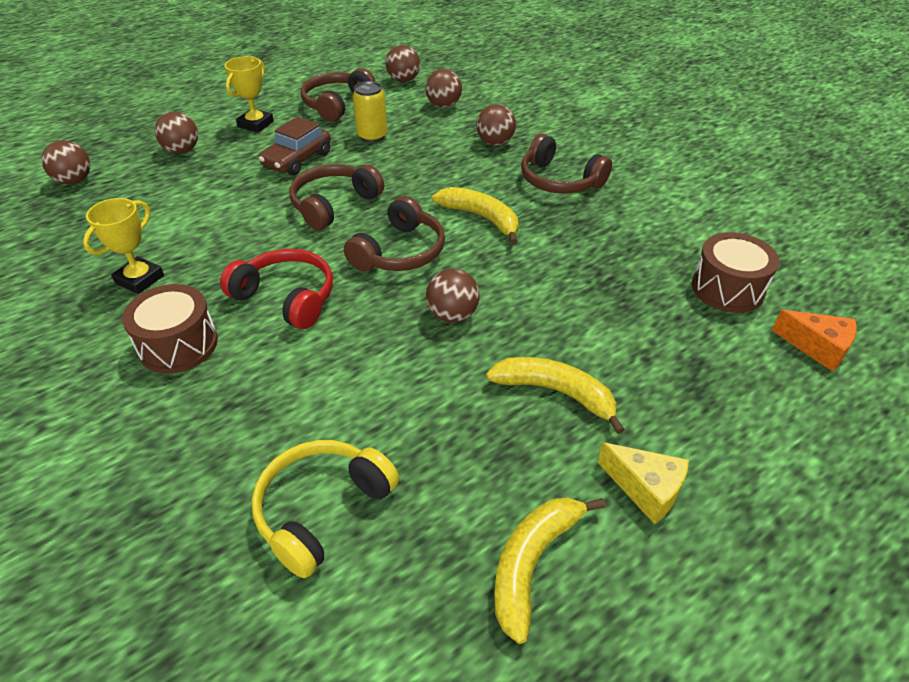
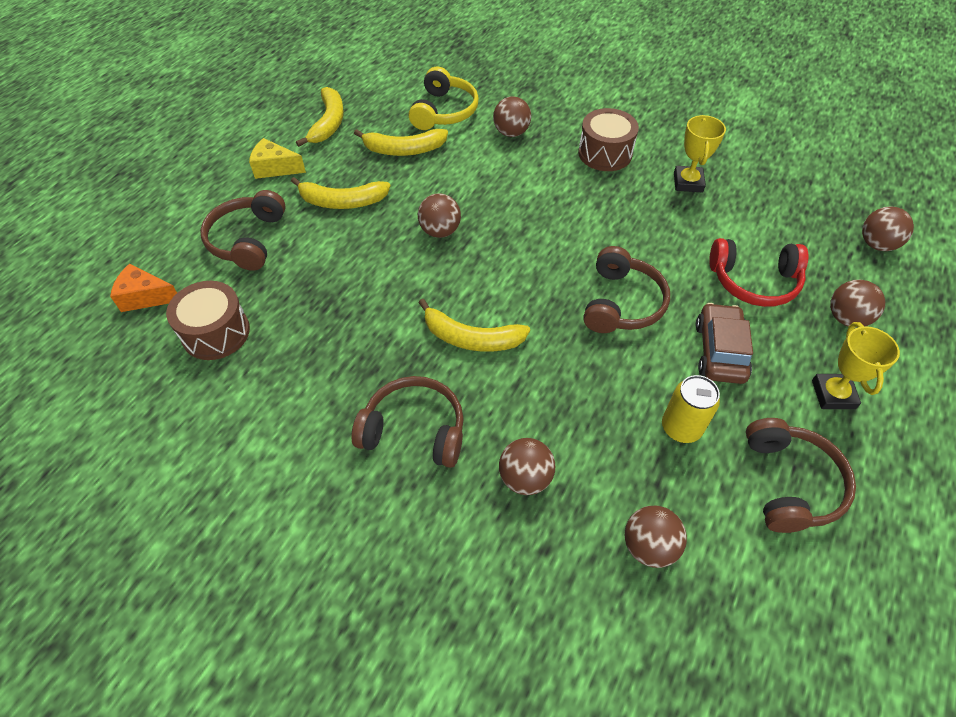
camera: 155 degrees right, 10 degrees up
red headphones [220,249,333,329] -> red headphones moved to [709,238,808,307]
brown headphones [344,196,445,271] -> brown headphones moved to [200,190,286,271]
brown ball [386,45,420,82] -> brown ball moved to [493,96,531,137]
none -> yellow banana [354,129,448,156]

